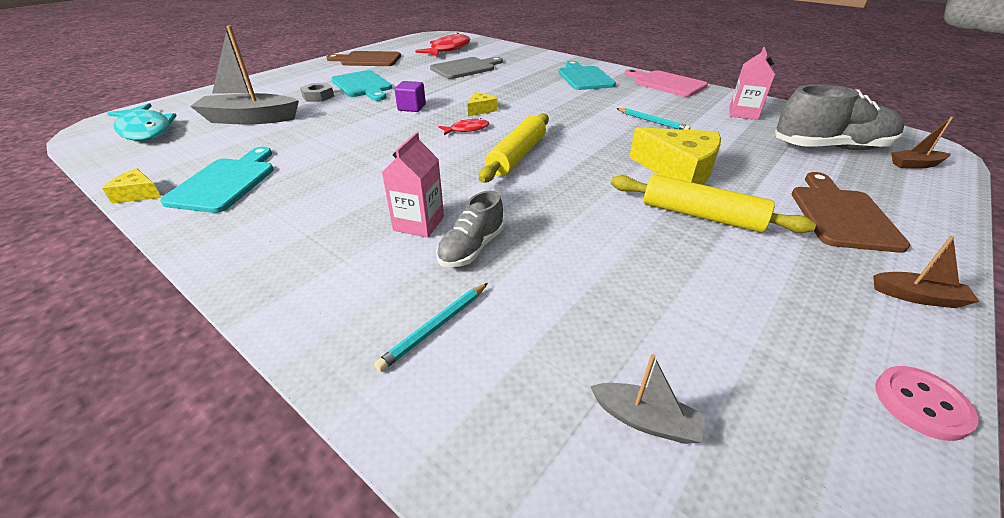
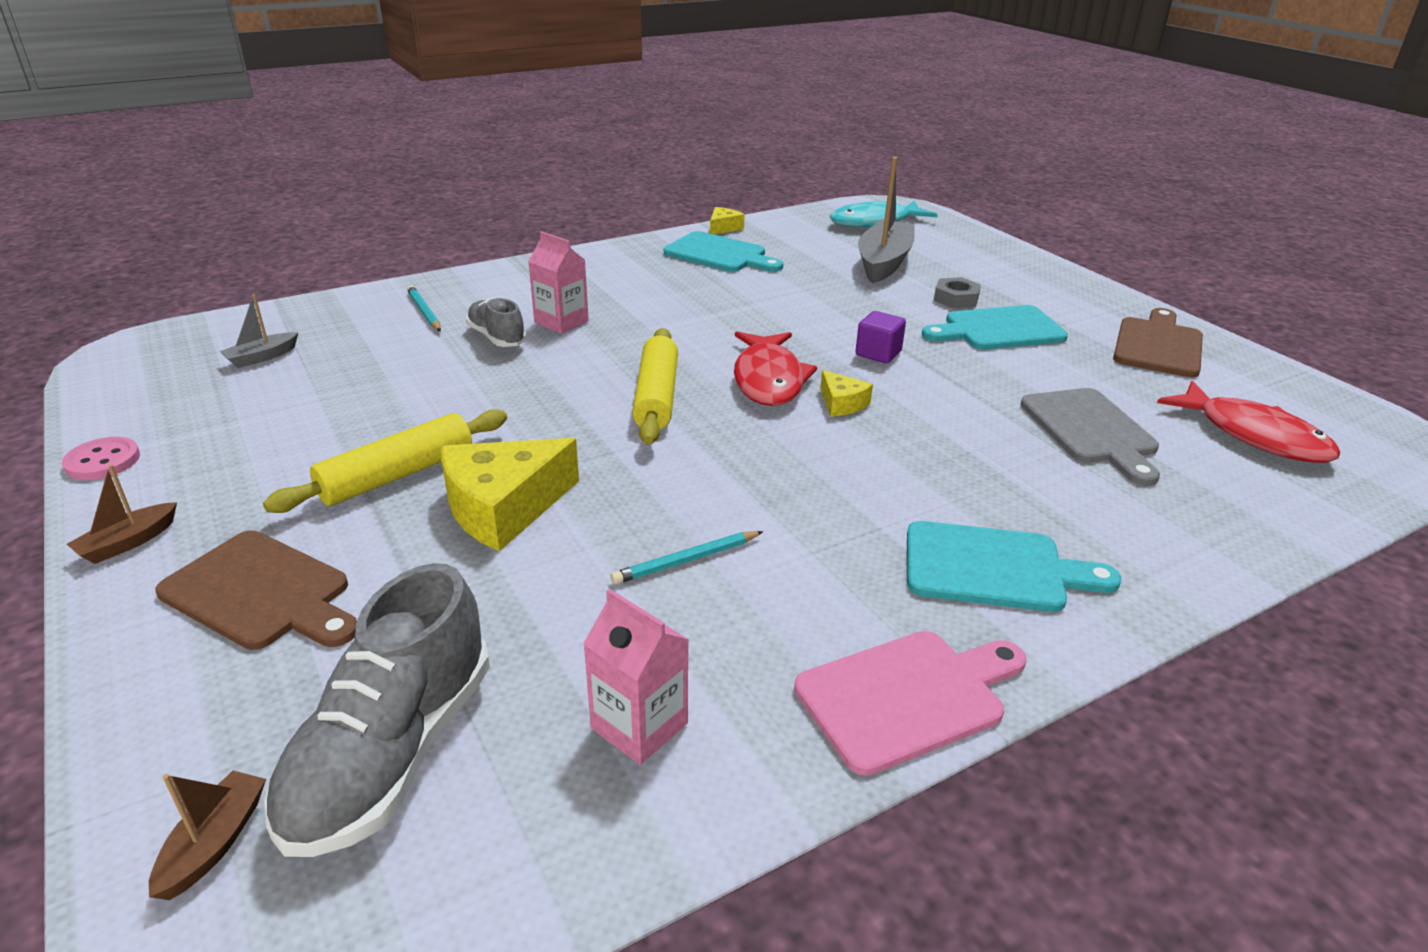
camera: 110 degrees right, 5 degrees down
red fish [438,118,489,135] -> red fish [734,332,817,406], size x1.98
yellow rolling pin [479,113,549,182] -> yellow rolling pin turned 45 degrees clockwise [632,328,678,445]

